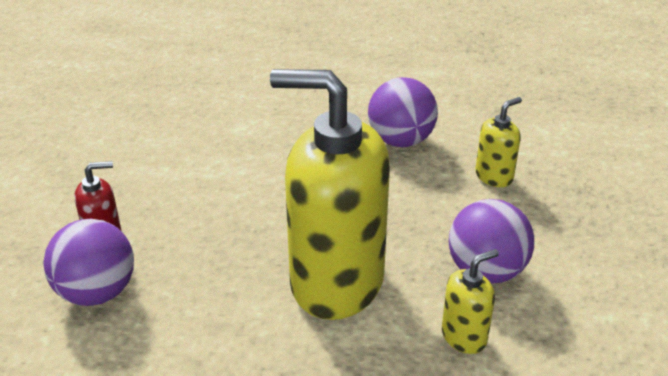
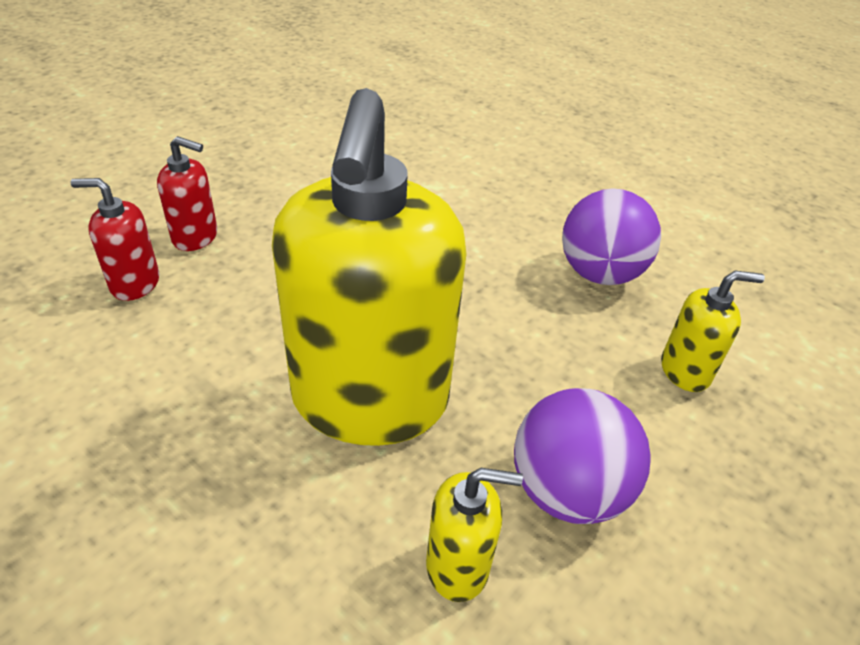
camera: 30 degrees right, 5 degrees up
purple ball [44,219,134,306] -> red soap dispenser [71,178,159,301]
yellow soap dispenser [270,69,390,320] -> yellow soap dispenser turned 135 degrees counterclockwise [272,88,466,446]

